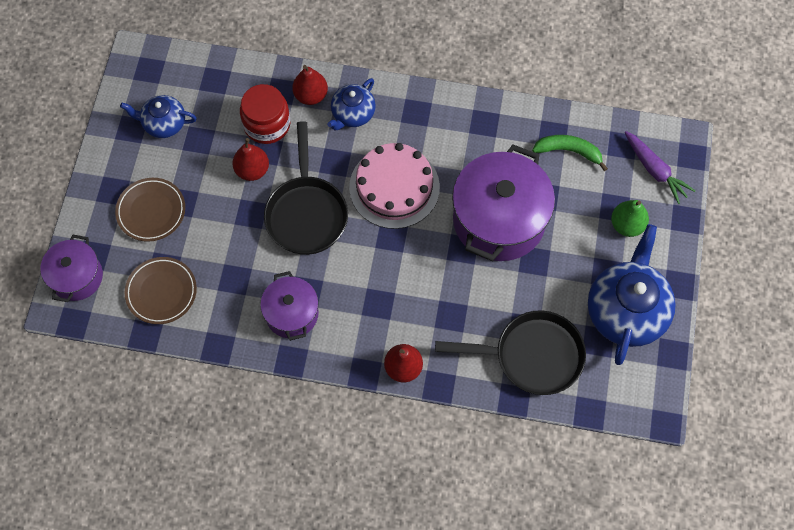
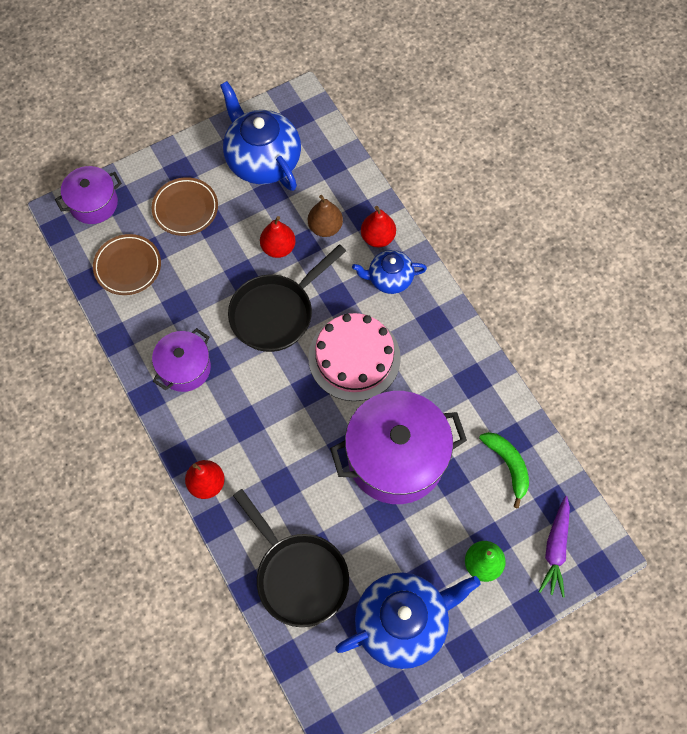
camera: 50 degrees right, 0 degrees up
blue teapot [120,95,197,138] -> blue teapot [220,81,301,191], size x1.78
red jar [240,84,290,144] -> brown pear [308,195,343,237]

